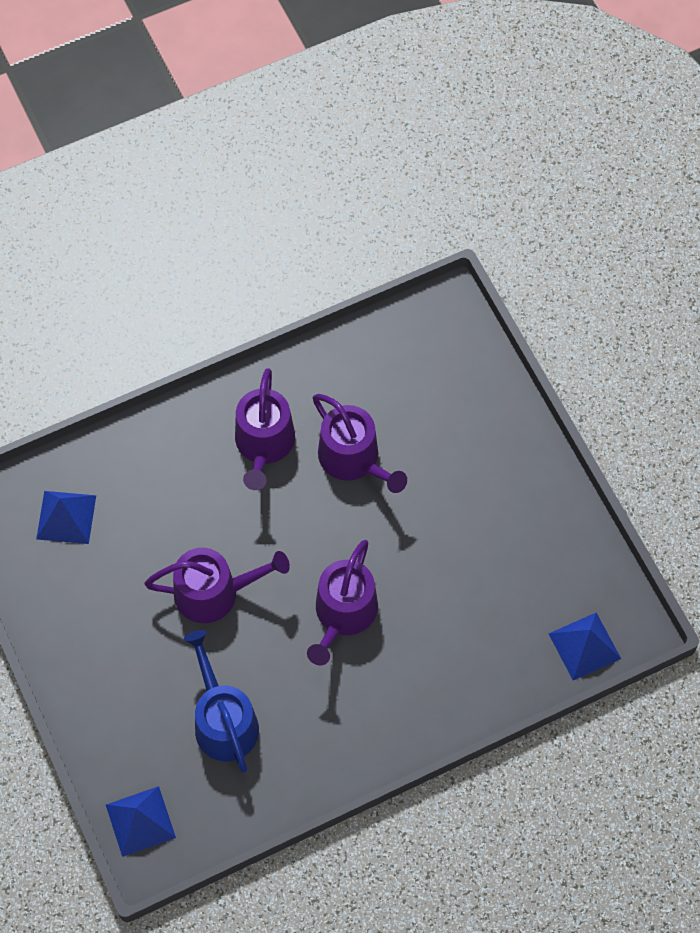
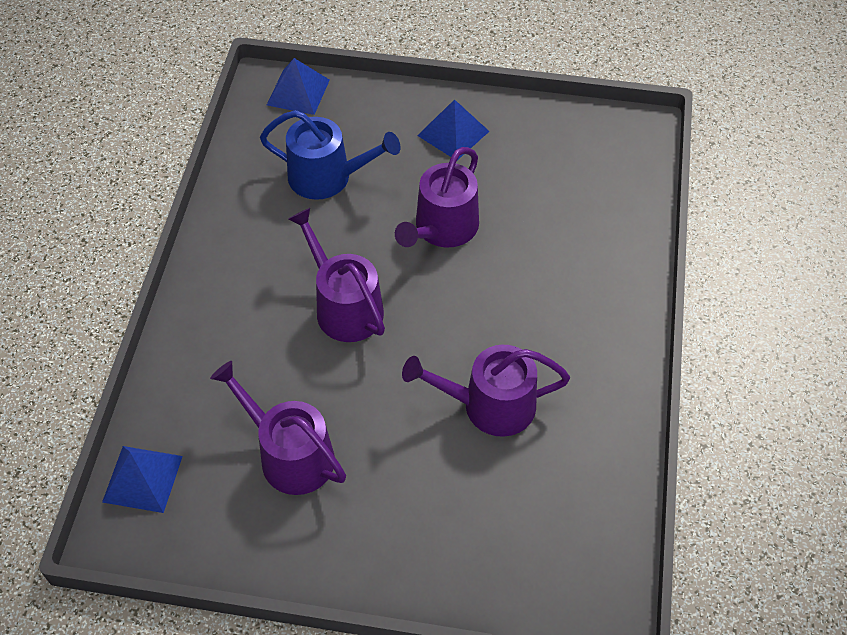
camera: 125 degrees right, 10 degrees down
blue pyramid [36,491,96,544] -> blue pyramid moved to [417,99,489,160]
purple watering can [235,368,295,490] -> purple watering can moved to [210,361,346,495]

